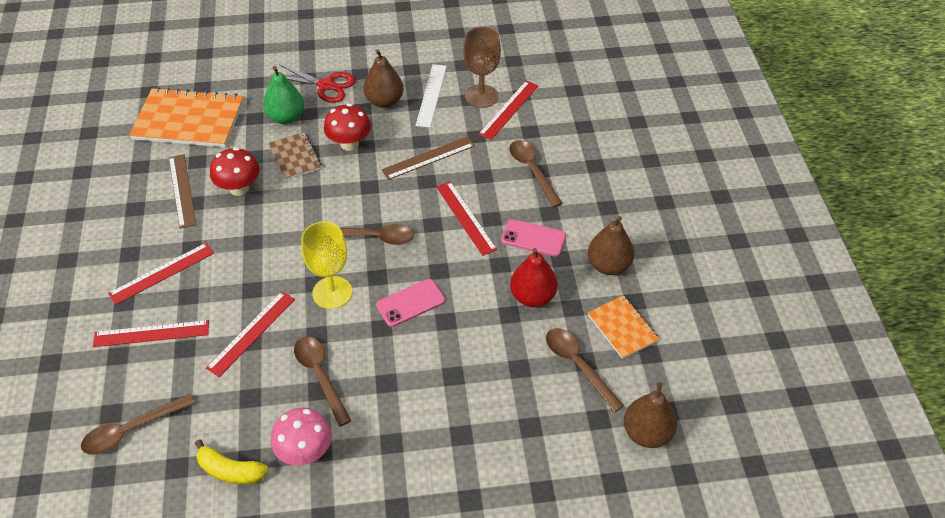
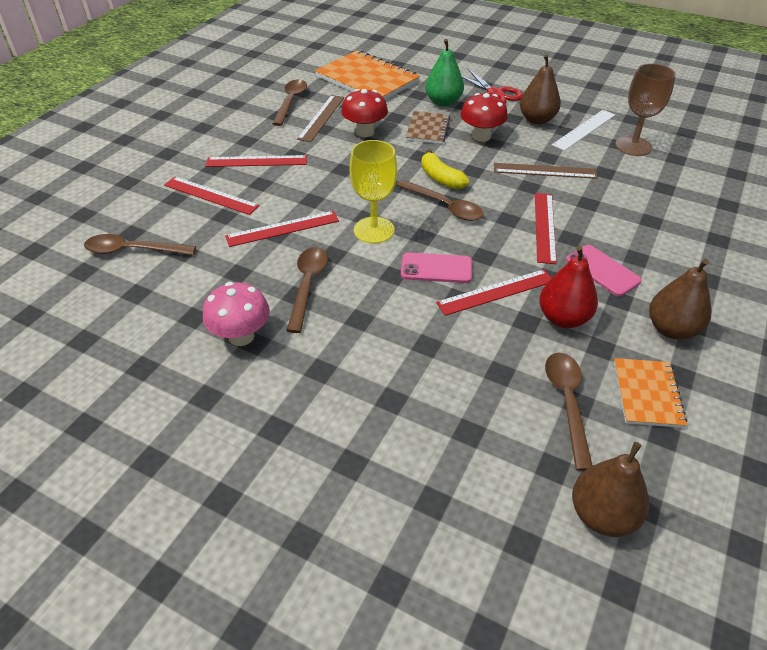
camera: 35 degrees right, 5 degrees down
yellow banana [195,439,269,485] -> yellow banana moved to [421,149,469,190]
red ruler [478,81,538,140] -> red ruler moved to [436,269,552,316]
brown spoon [509,140,563,207] -> brown spoon moved to [272,79,307,126]

